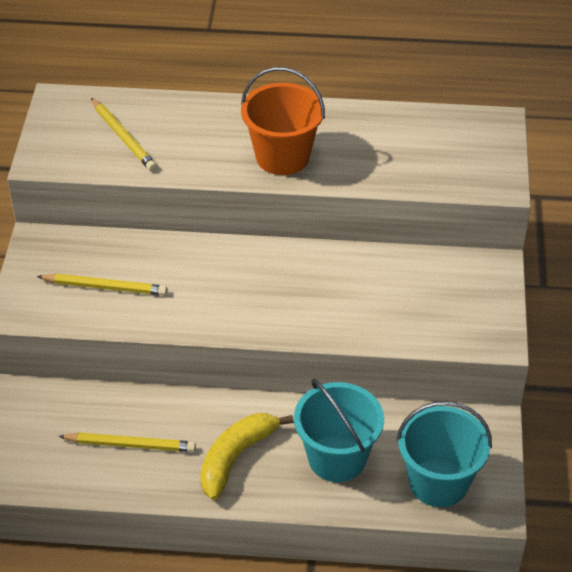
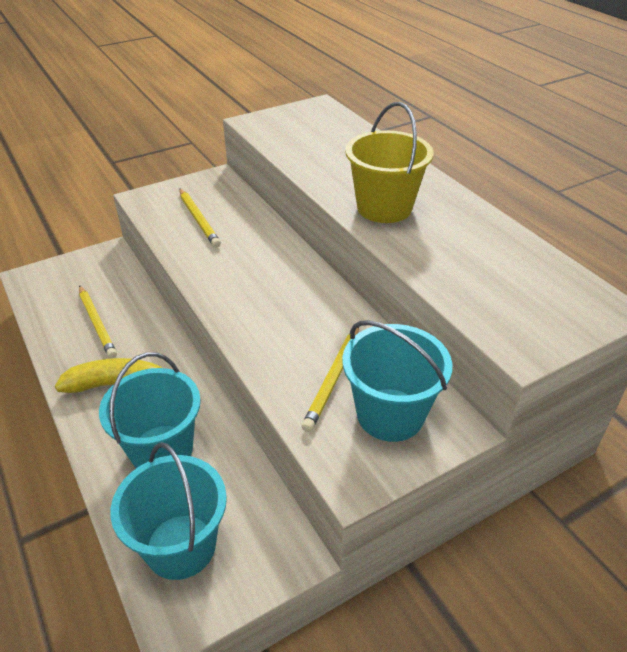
camera: 55 degrees right, 5 degrees down
yellow pencil [91,98,157,171] -> yellow pencil moved to [301,327,359,432]
orange bucket [241,67,325,175] -> yellow bucket [345,102,434,223]
none -> turquoise bucket [342,320,452,442]

